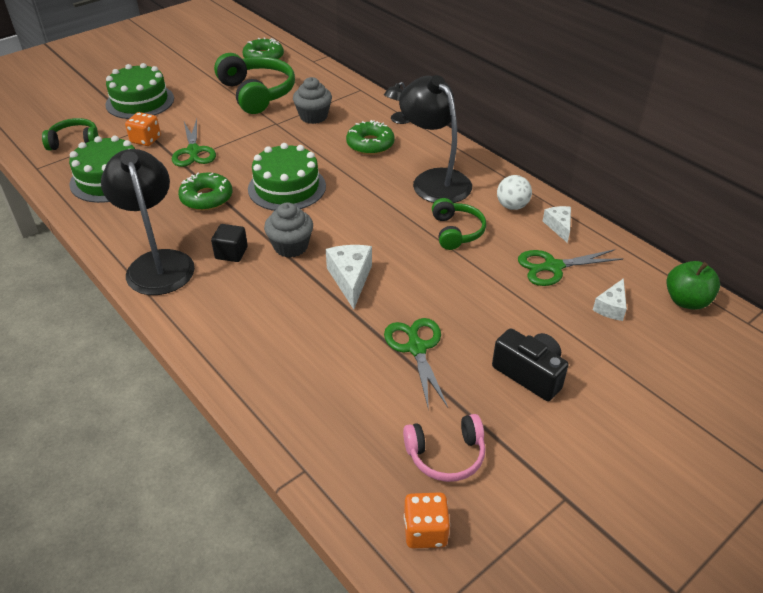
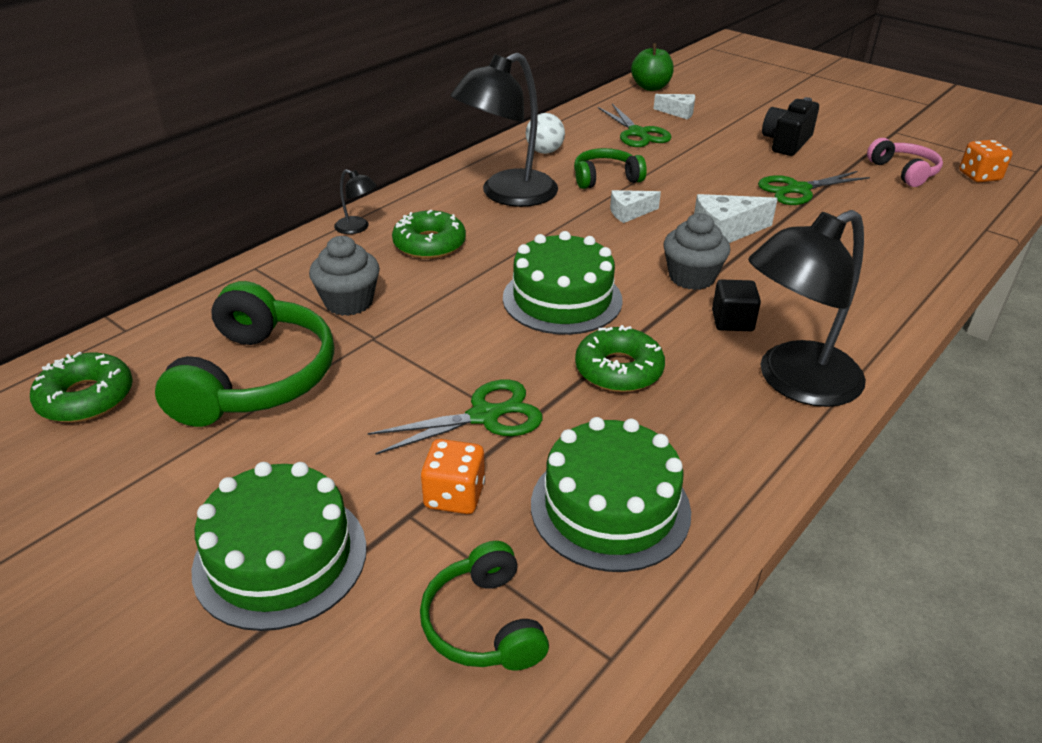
camera: 100 degrees left, 5 degrees down
green headphones [214,53,295,114] -> green headphones turned 135 degrees clockwise [155,281,334,427]
white cheese [543,206,571,243] -> white cheese moved to [610,190,661,223]

